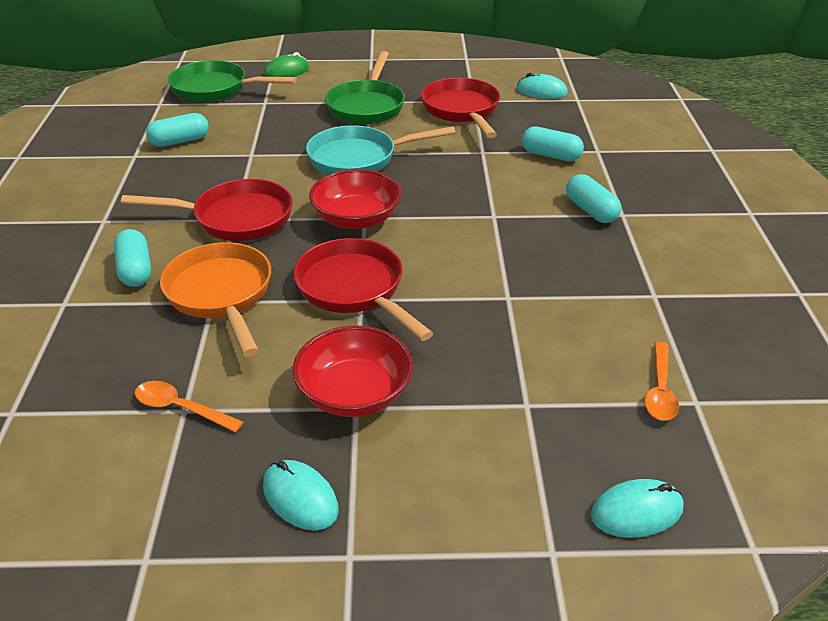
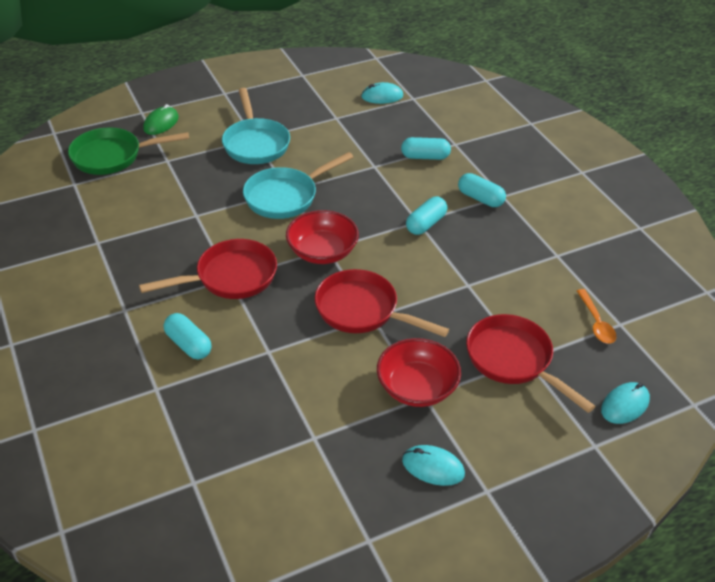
camera: 25 degrees left, 5 degrees up
orange spoon [135,381,244,433] -> none
turquoise capsule [146,113,209,147] -> turquoise capsule moved to [406,197,447,235]
orange pan [160,242,271,356] -> none
green pan [325,51,405,125] -> turquoise pan [222,88,290,164]
red pan [421,78,500,138] -> red pan moved to [466,314,595,413]

